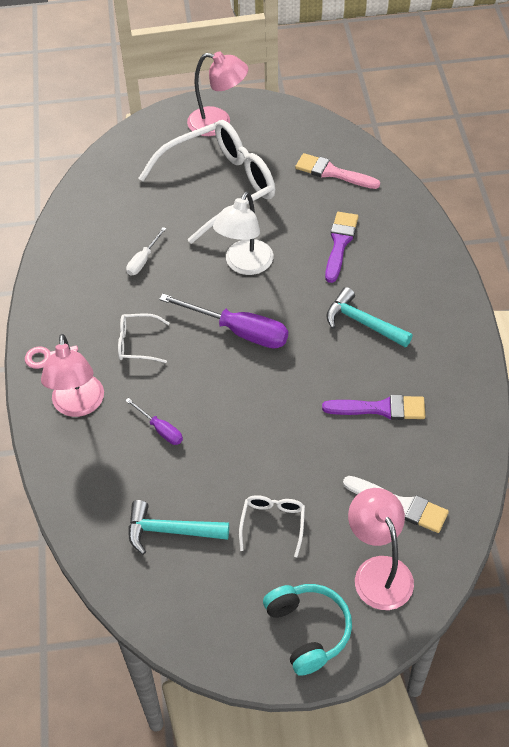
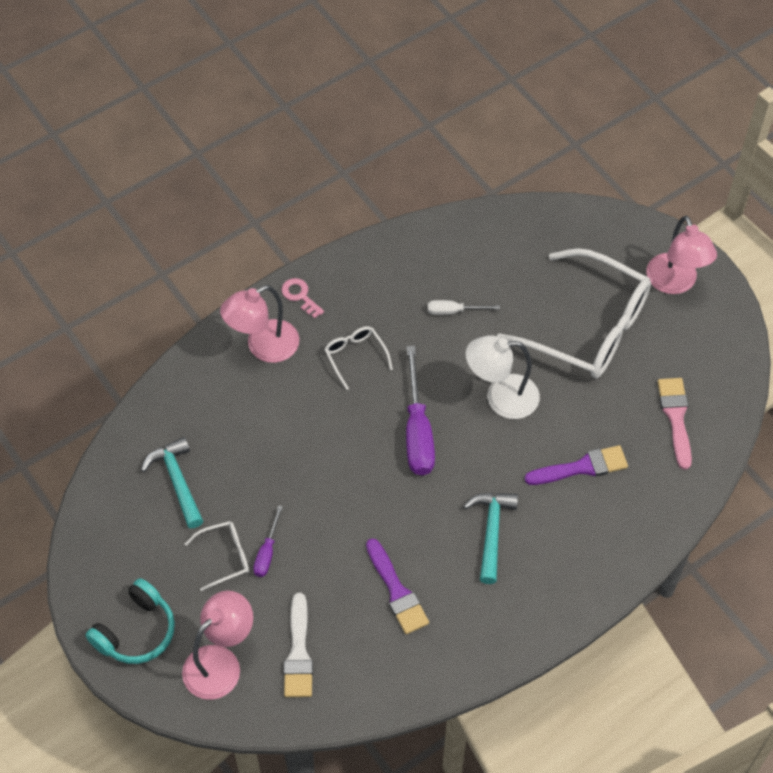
camera: 60 degrees right, 5 degrees up
purple screwdriver [125,398,183,445] -> purple screwdriver moved to [253,505,283,577]

